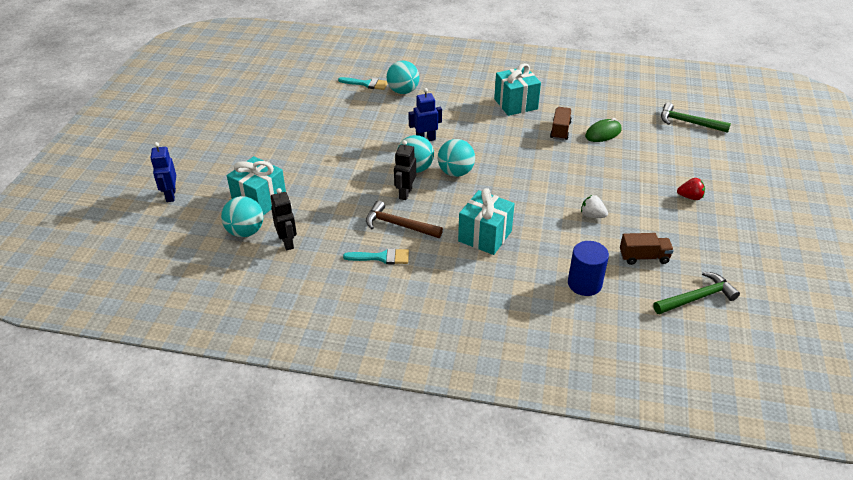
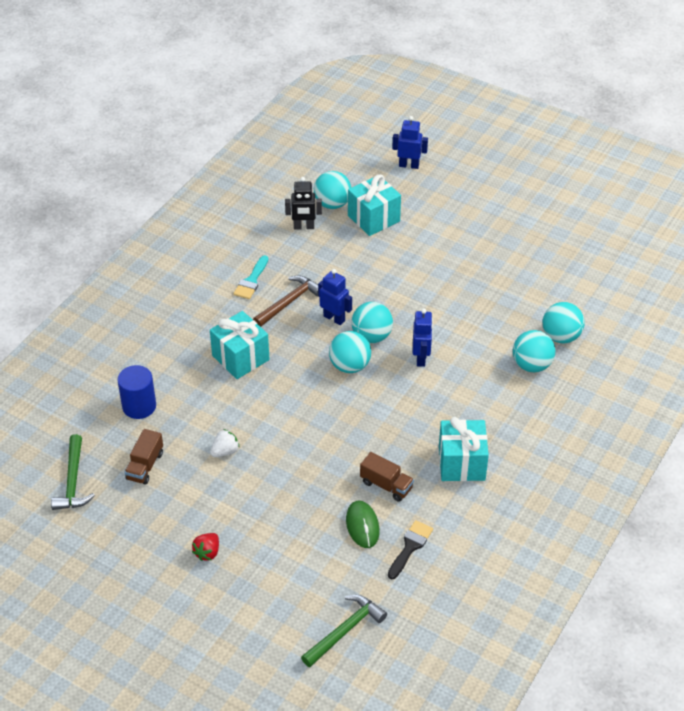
camera: 110 degrees right, 5 degrees up
turquoise brush [338,77,388,90] -> turquoise ball [543,302,585,343]
black robot [394,140,416,200] -> blue robot [318,269,352,325]
none -> black brush [388,520,433,579]

